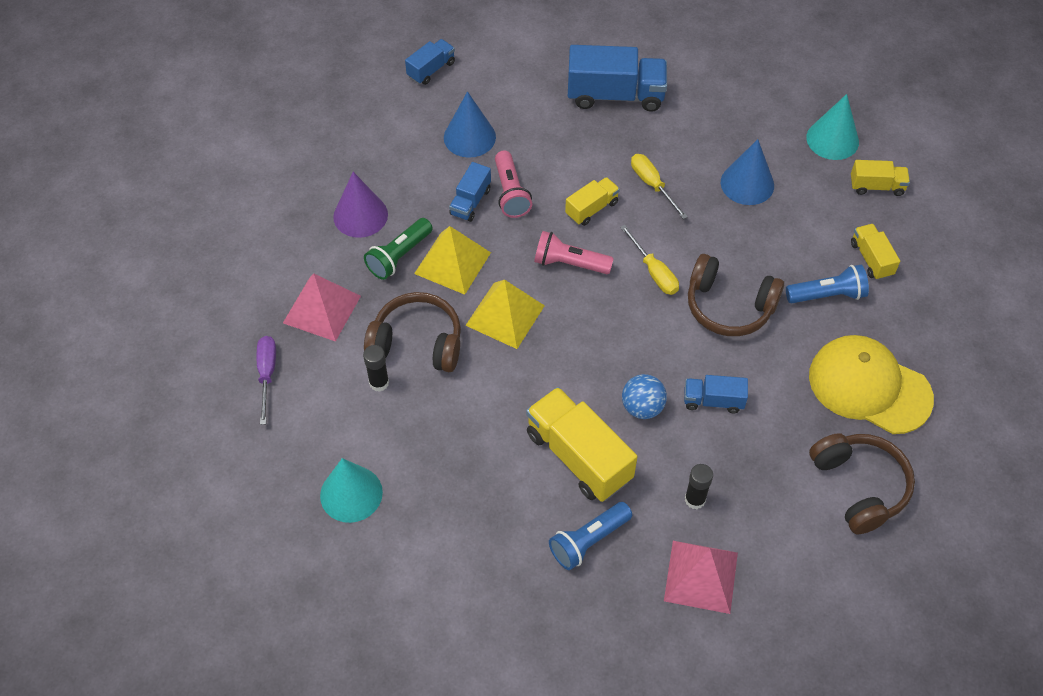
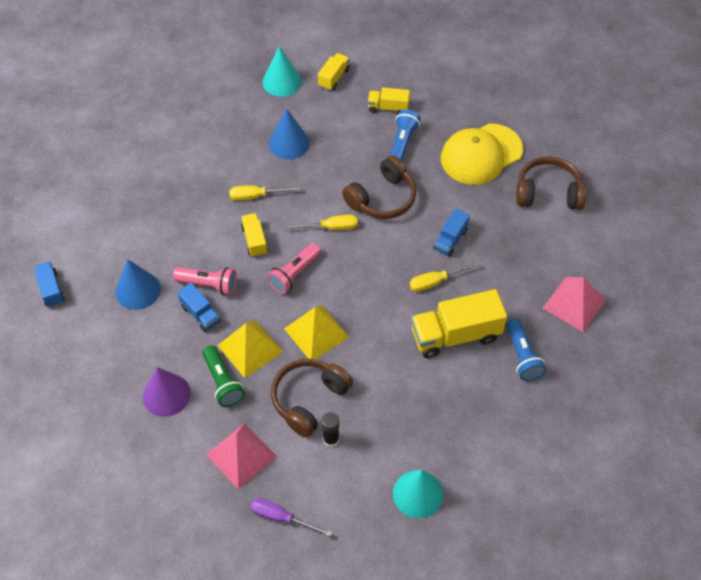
camera: 65 degrees left, 0 degrees up
blue truck [568,45,667,112] -> none
blue ball [622,374,667,419] -> yellow screwdriver [410,262,480,292]
black glue stick [685,464,713,509] -> none

